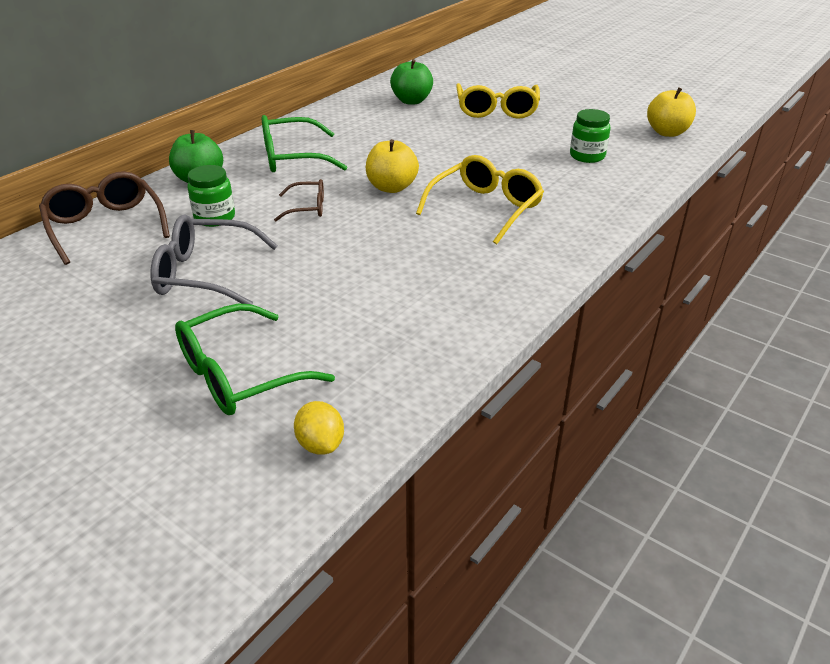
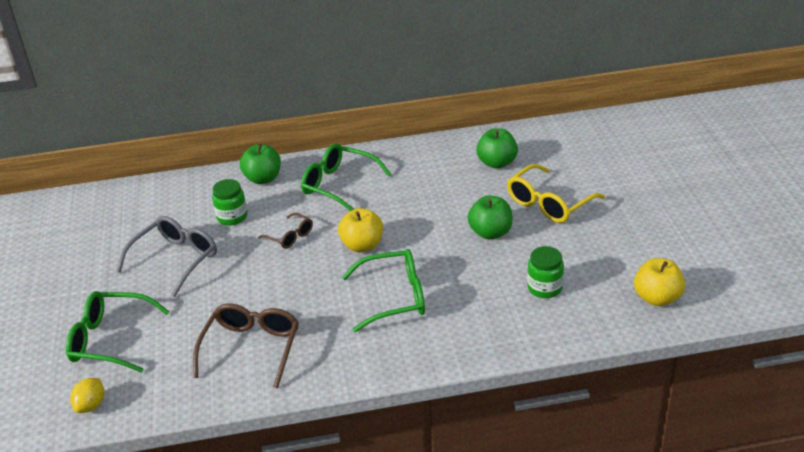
camera: 45 degrees right, 0 degrees up
brown glasses [39,171,170,265] -> brown glasses moved to [193,304,299,388]
grey glasses [151,214,278,305] -> grey glasses turned 75 degrees clockwise [116,216,217,297]
yellow glasses [416,155,544,244] -> green glasses [342,249,425,332]
none -> green apple [468,195,513,239]

